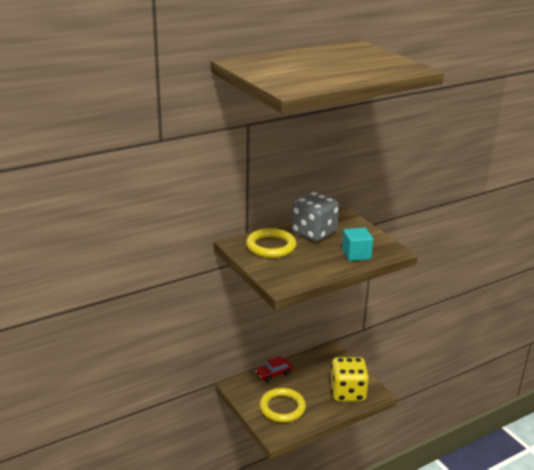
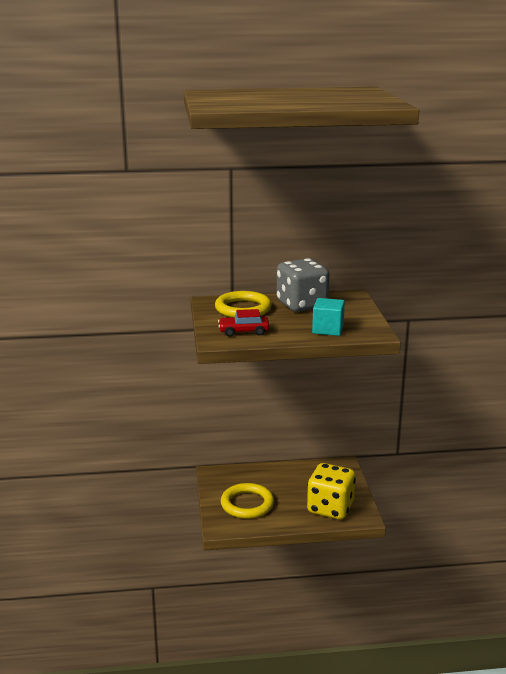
camera: 25 degrees right, 5 degrees down
red car [255,356,293,382] -> red car moved to [218,309,269,337]

